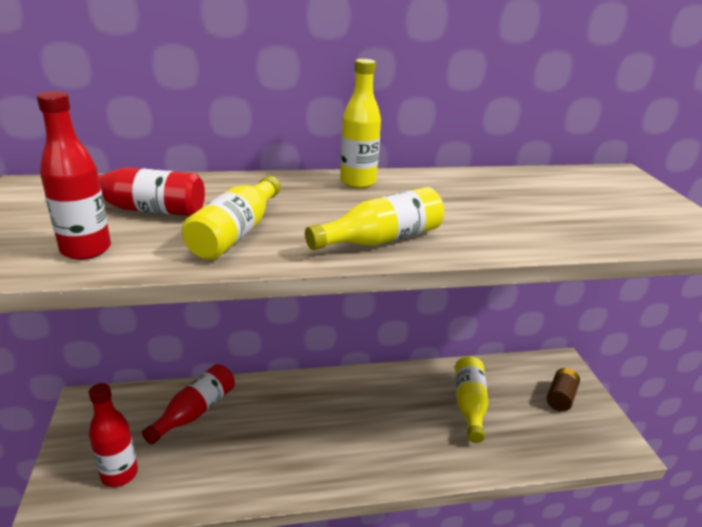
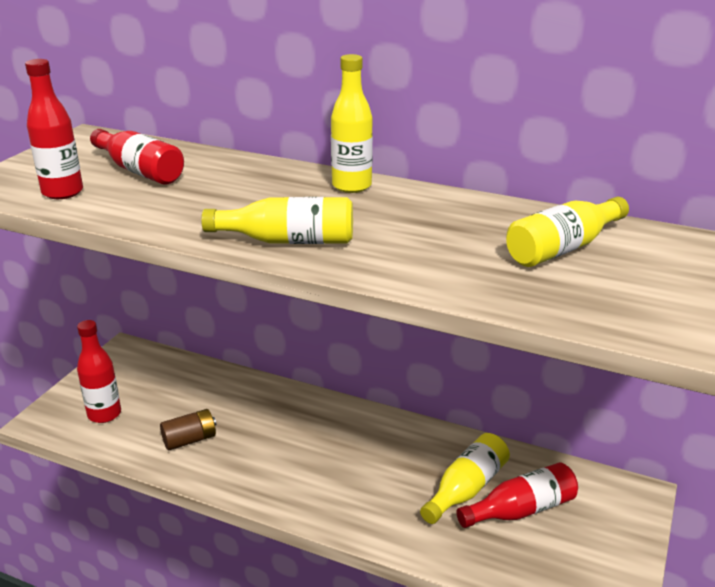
camera: 35 degrees right, 0 degrees up
red bottle [142,364,235,444] -> red bottle moved to [456,462,578,528]
yellow bottle [181,176,281,260] -> yellow bottle moved to [506,197,629,267]
brown battery [546,368,580,411] -> brown battery moved to [160,409,216,451]

